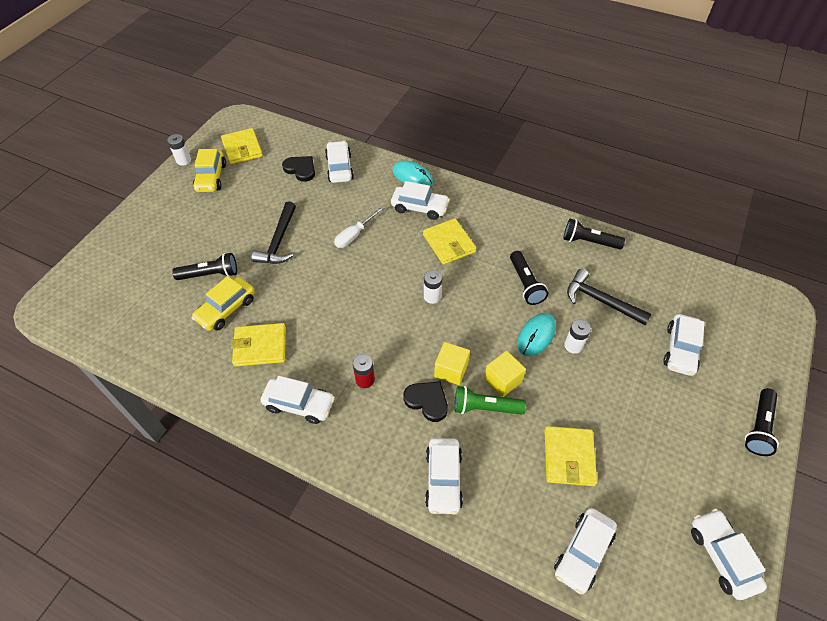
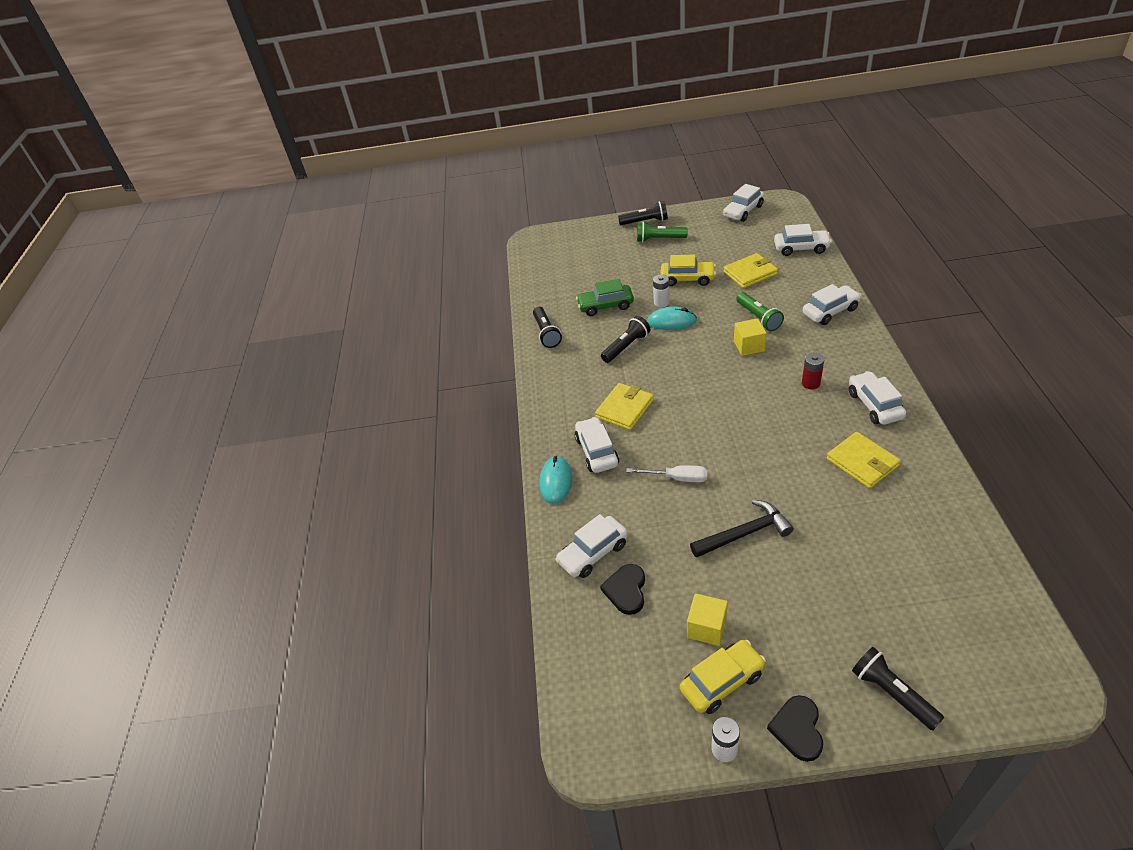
camera: 115 degrees left, 10 degrees down
black flashlight [172,253,237,280] -> black flashlight moved to [852,647,944,730]
yellow car [191,276,255,331] -> yellow car moved to [660,255,716,286]
yellow wallet [221,128,263,165] -> none
black heart [403,381,448,422] -> black heart moved to [767,695,823,762]
white battery [424,270,442,304] -> none
yellow cube [484,351,526,397] -> yellow cube moved to [687,593,728,646]
black hammer [567,269,652,326] -> green car [576,279,634,316]
white car [663,314,705,376] -> none
none -> green flashlight [637,222,688,242]

